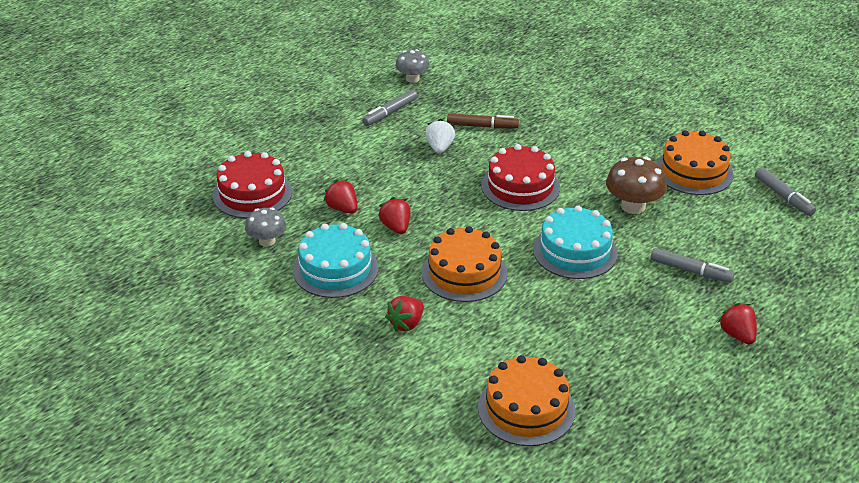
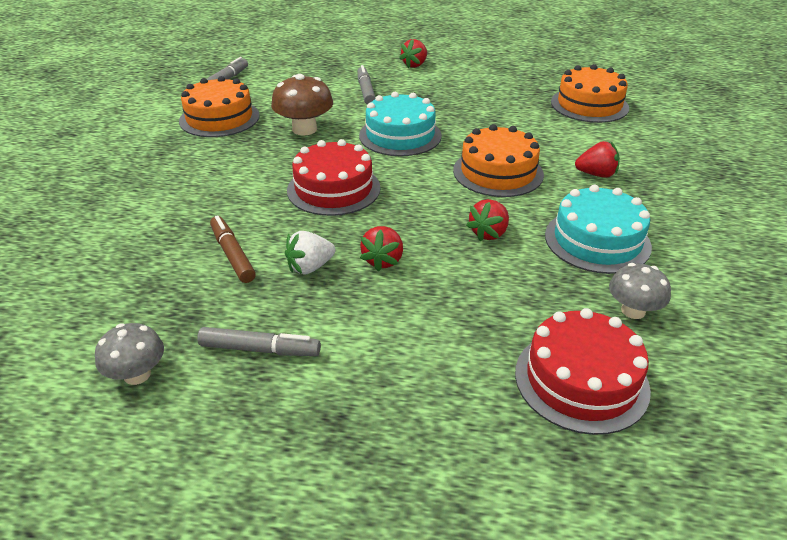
camera: 125 degrees left, 0 degrees up
red strawberry [323,179,358,214] -> red strawberry moved to [360,226,403,271]

